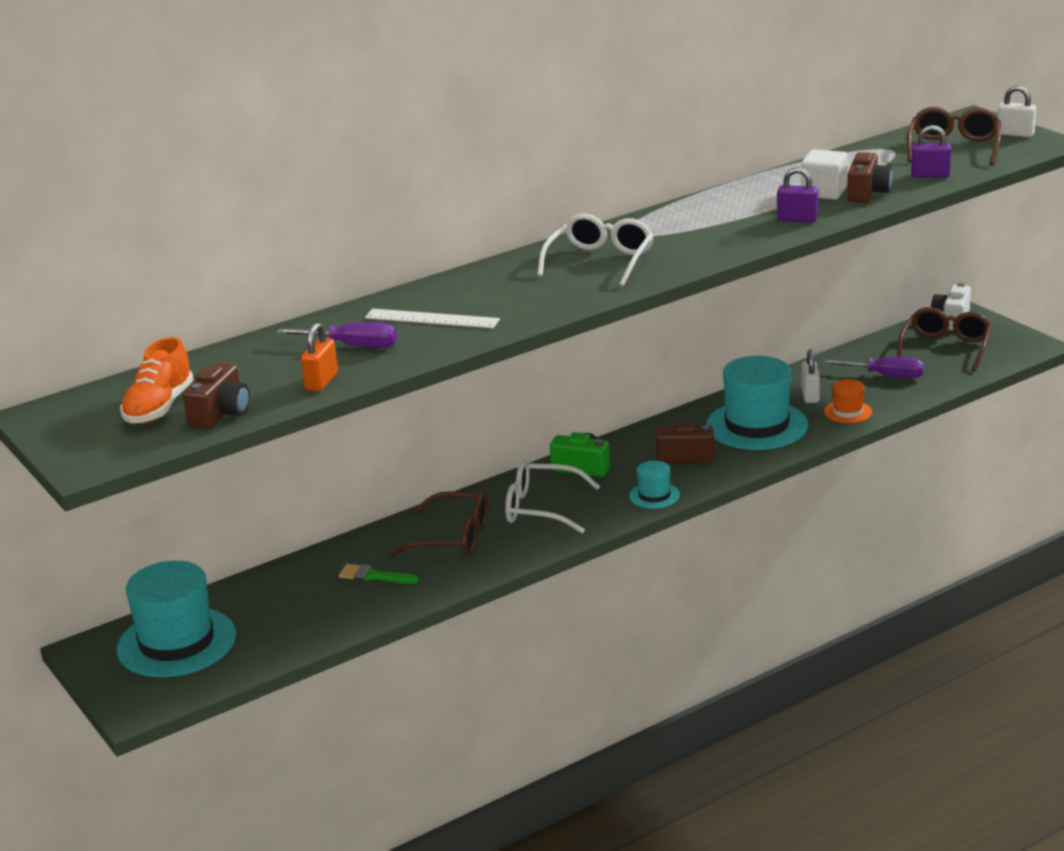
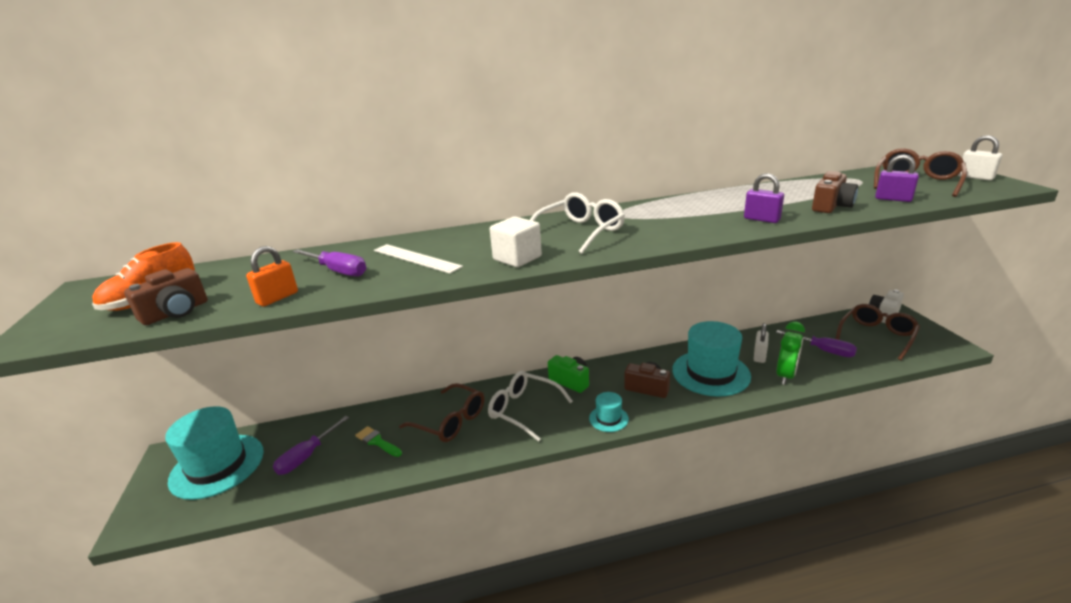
camera: 20 degrees right, 0 degrees up
white cube [801,149,848,200] -> white cube moved to [490,216,542,267]
orange hat [824,379,872,423] -> green clock [776,322,805,385]
none -> purple screwdriver [273,416,349,475]

